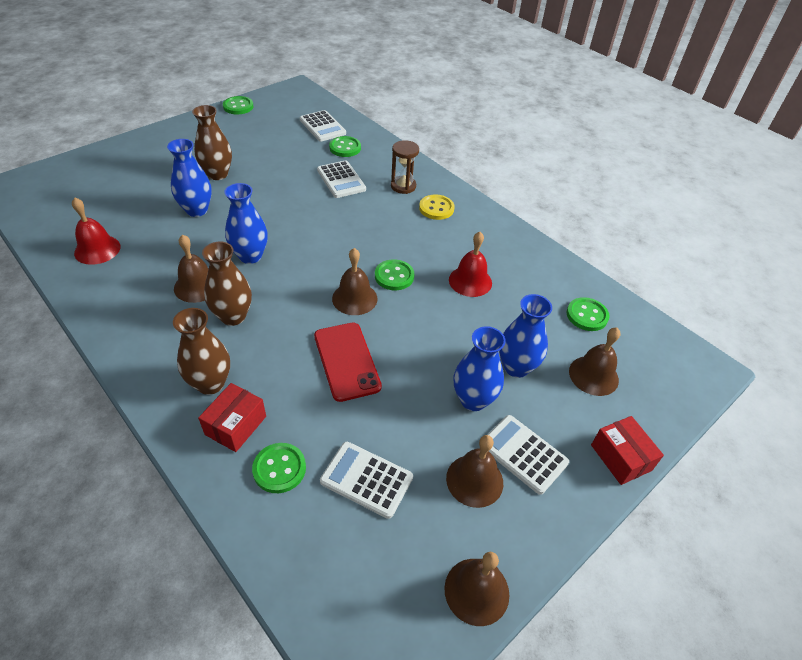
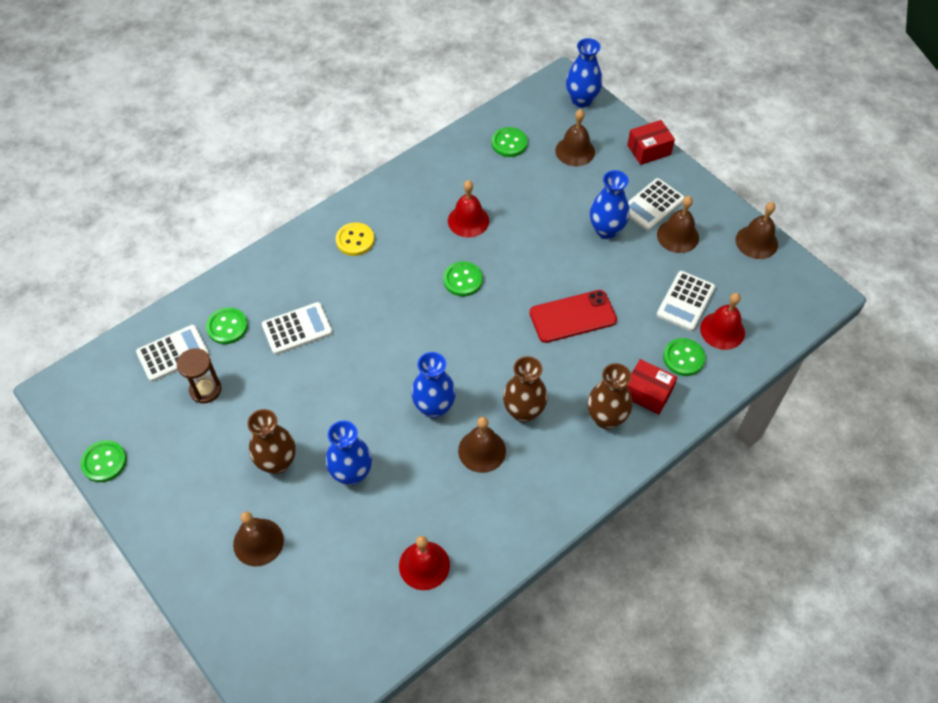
camera: 85 degrees left, 10 degrees up
brown bell [332,248,377,315] -> brown bell moved to [233,512,284,566]
brown hourglass [391,140,419,194] -> brown hourglass moved to [177,348,222,403]
blue vase [499,294,552,378] -> blue vase moved to [566,38,602,108]
none -> red bell [700,293,745,350]

